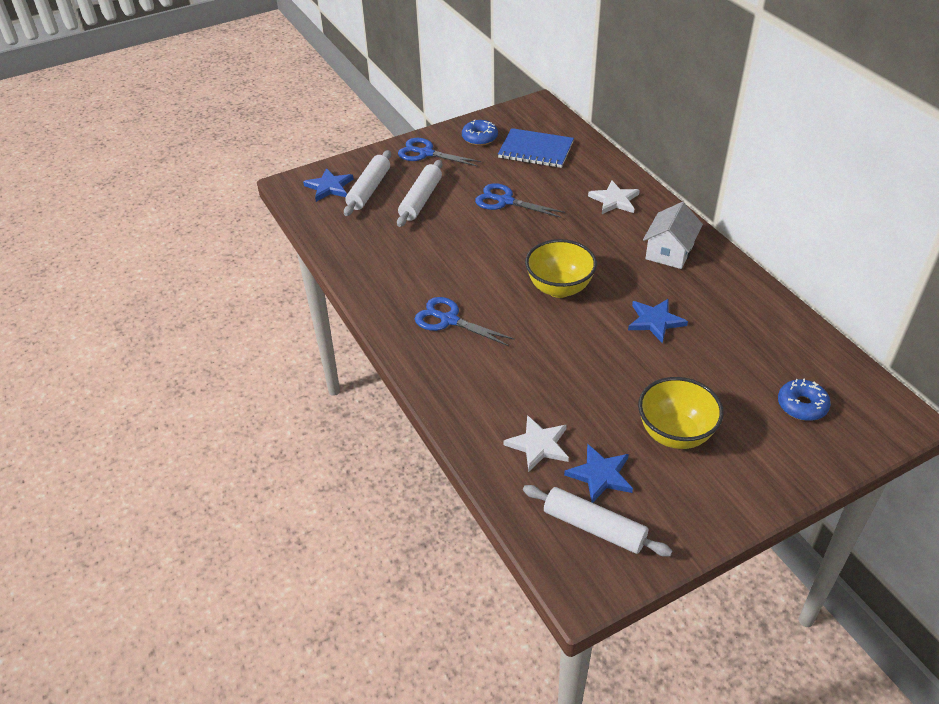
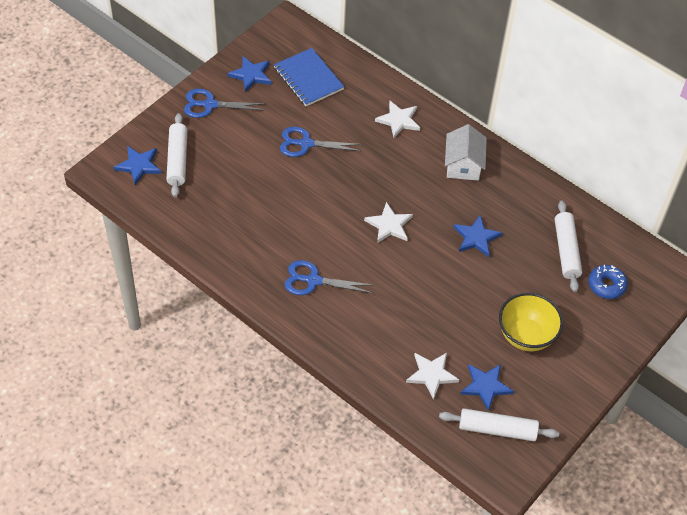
camera: 25 degrees left, 10 degrees up
white rolling pin [397,160,442,227] -> white rolling pin moved to [555,200,582,292]
blue donut [462,119,498,146] -> blue star [227,56,271,92]
blue notebook [498,128,574,168] -> blue notebook turned 60 degrees clockwise [274,48,344,106]
yellow bowl [525,239,597,298] -> white star [364,202,413,243]

